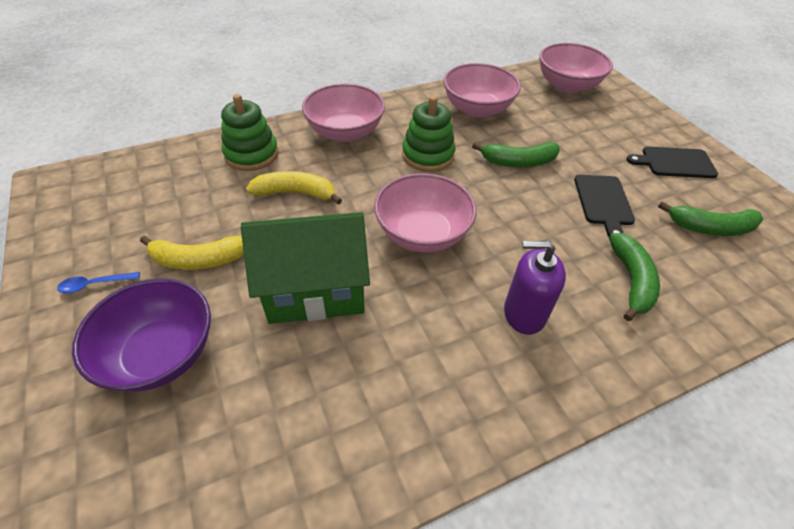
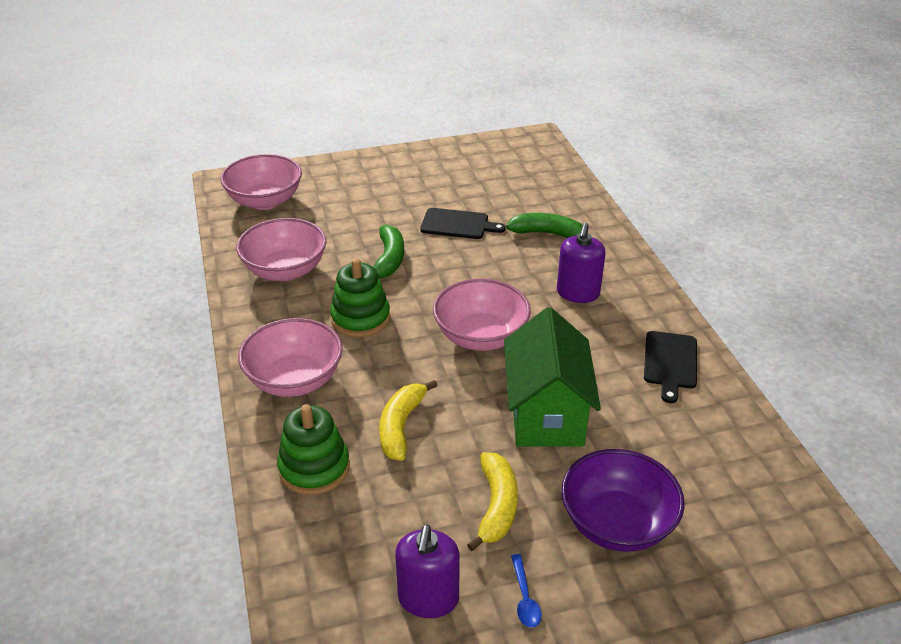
camera: 80 degrees left, 10 degrees down
black cutting board [627,147,718,178] -> black cutting board moved to [644,331,697,403]
green banana [658,201,763,236] -> none
none -> purple soap dispenser [395,525,460,618]

